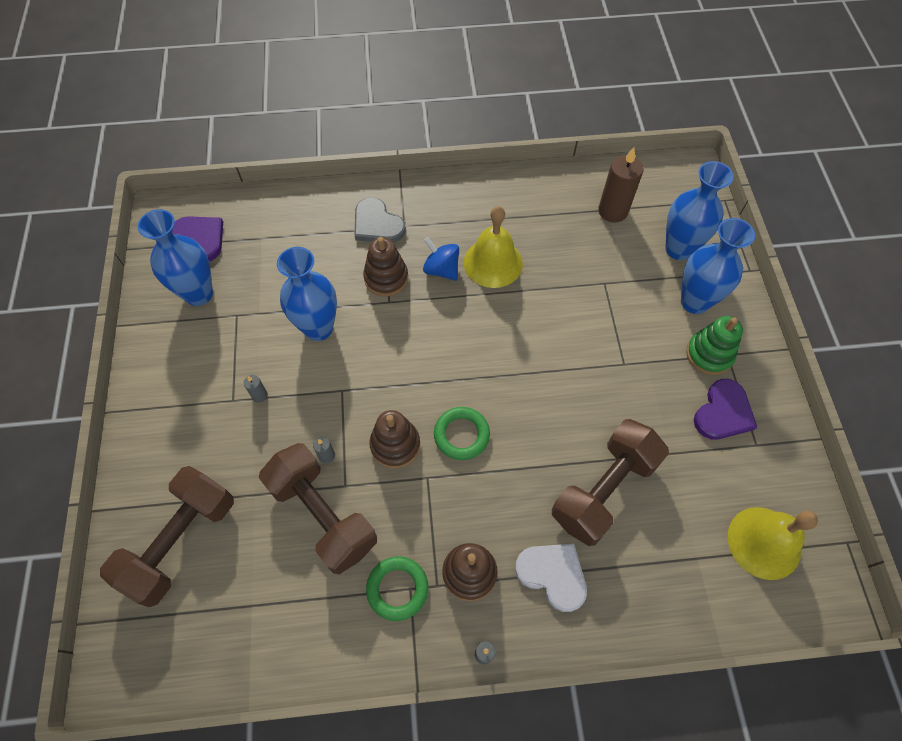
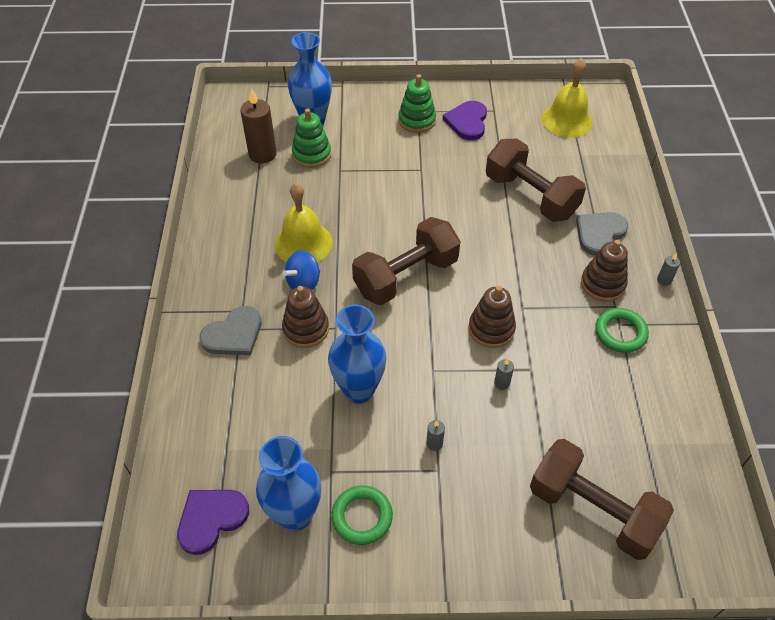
camera: 85 degrees left, 10 degrees down
brown dumbbell [259,443,377,574] -> brown dumbbell moved to [352,217,460,305]
green ring [434,407,490,460] -> green ring moved to [331,485,393,545]
white heart [515,544,587,612] -> grey heart [576,212,628,256]
blue vase [681,218,755,314] -> none
purple heart [694,379,757,440] -> purple heart turned 120 degrees counterclockwise [443,101,487,140]
none -> green stacking toy [292,108,331,168]

